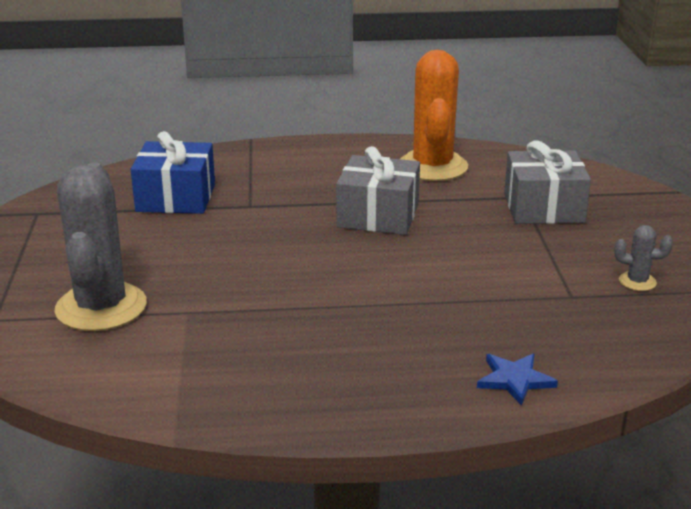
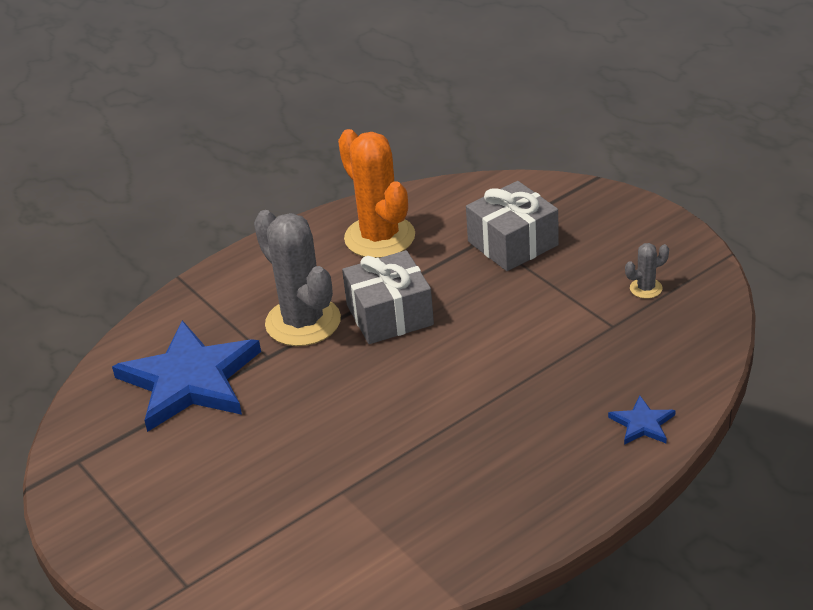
camera: 30 degrees left, 10 degrees up
grey cactus [55,163,147,331] -> grey cactus moved to [254,210,341,346]
blue gift [131,131,215,214] -> blue star [112,320,261,432]

